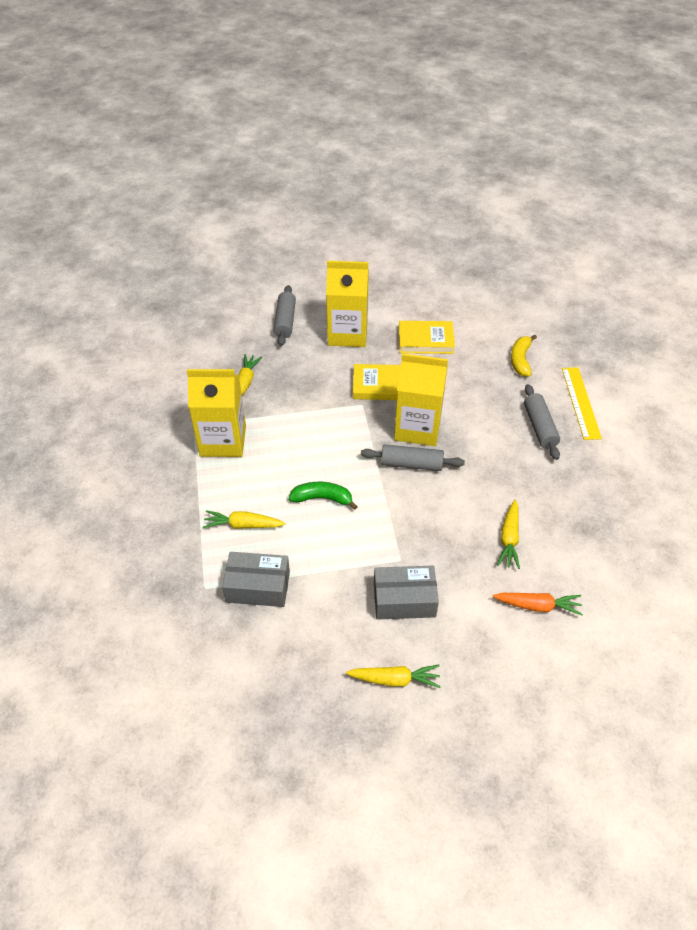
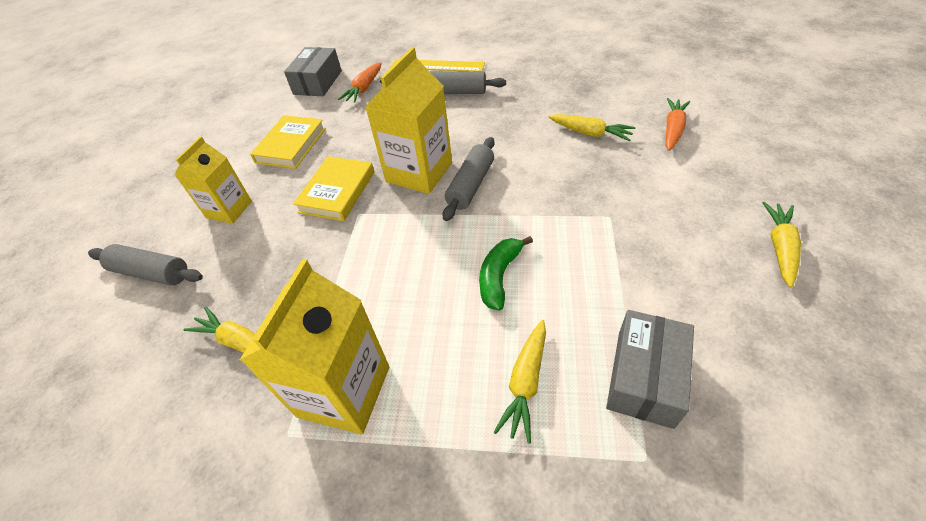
camera: 70 degrees left, 0 degrees up
yellow carton [326,261,369,347] -> yellow carton [175,136,252,224], size x0.64
grey box [374,566,439,620] -> grey box moved to [284,47,342,96]
yellow banana [511,335,537,377] -> orange carrot [338,62,381,103]

